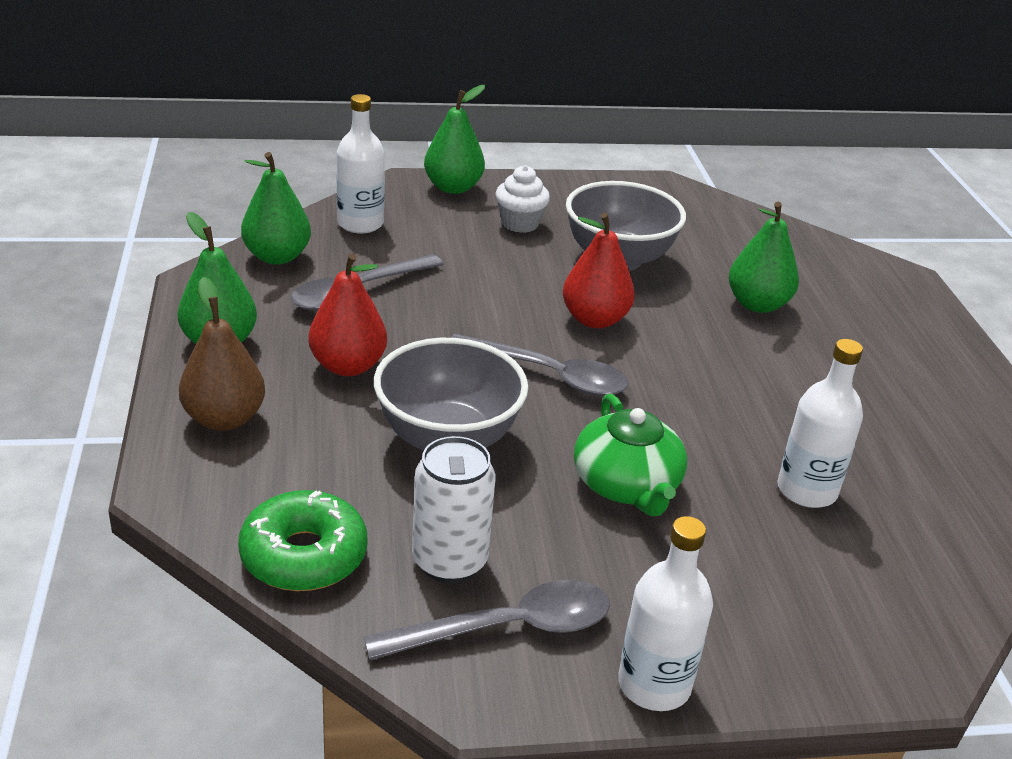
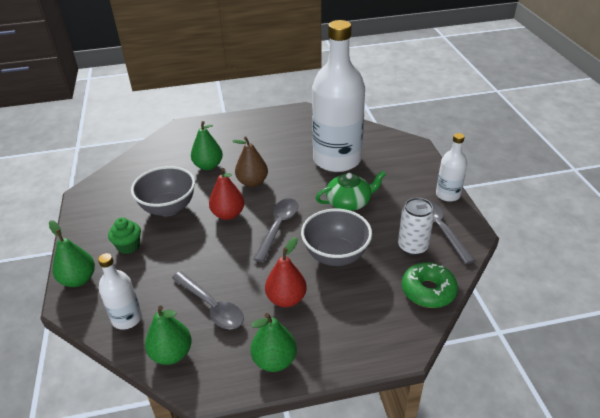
camera: 90 degrees left, 5 degrees up
brown pear [179,277,265,431] -> brown pear moved to [232,136,268,187]
white cupcake [496,165,550,233] -> green cupcake [108,218,141,254]
white bottle [778,339,863,508] -> white bottle [312,20,365,172], size x2.16

